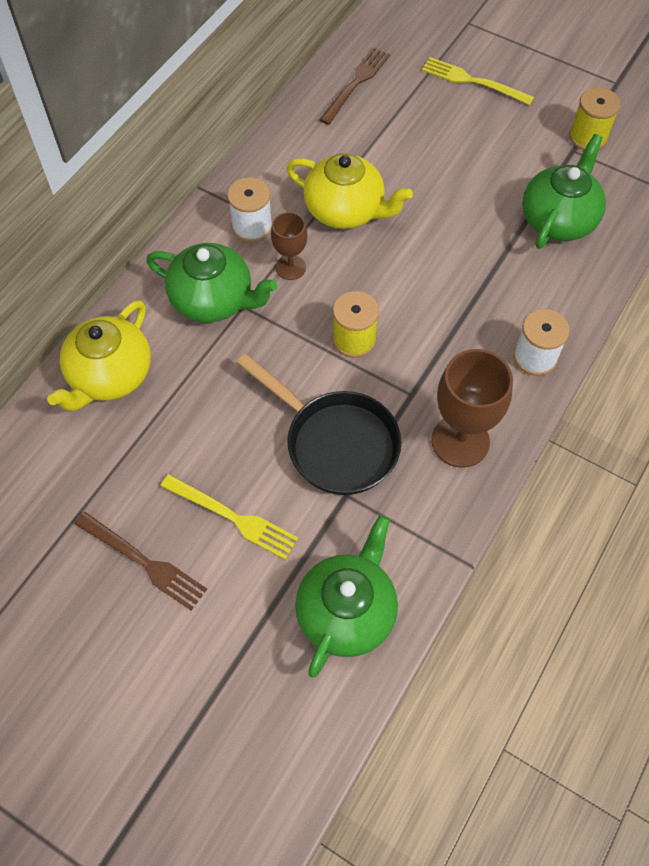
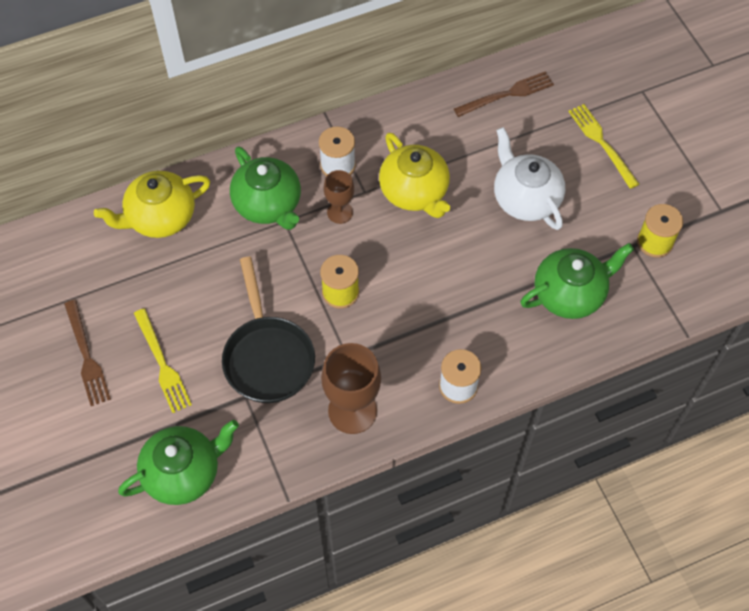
camera: 35 degrees right, 0 degrees up
none -> white teapot [494,127,565,230]

